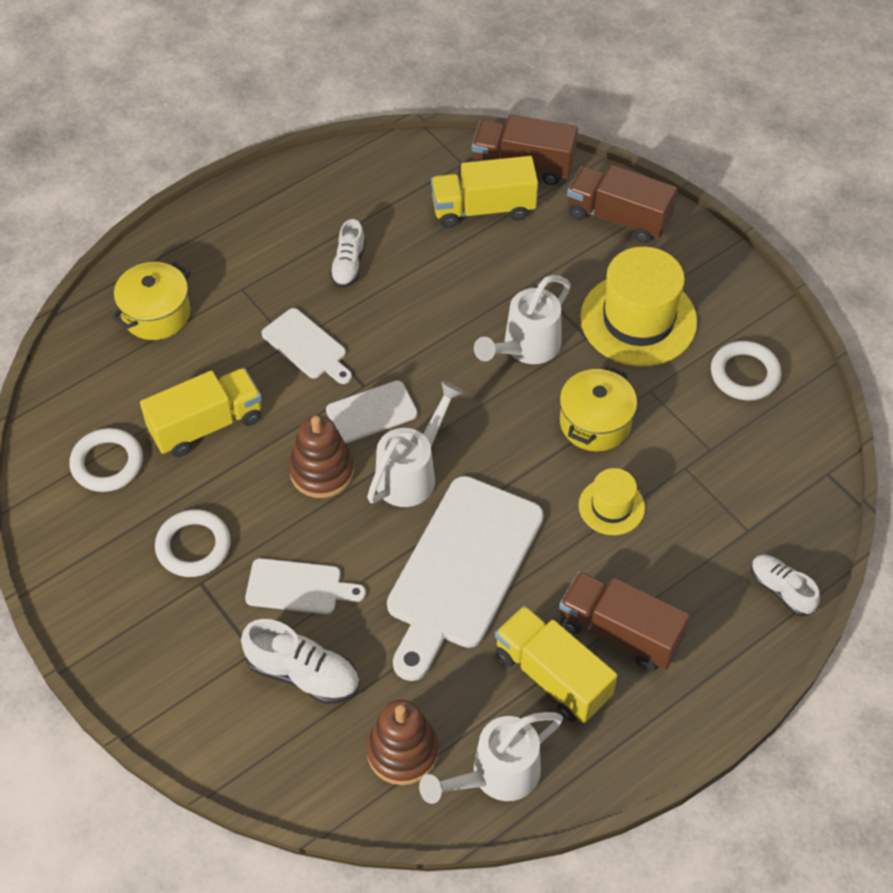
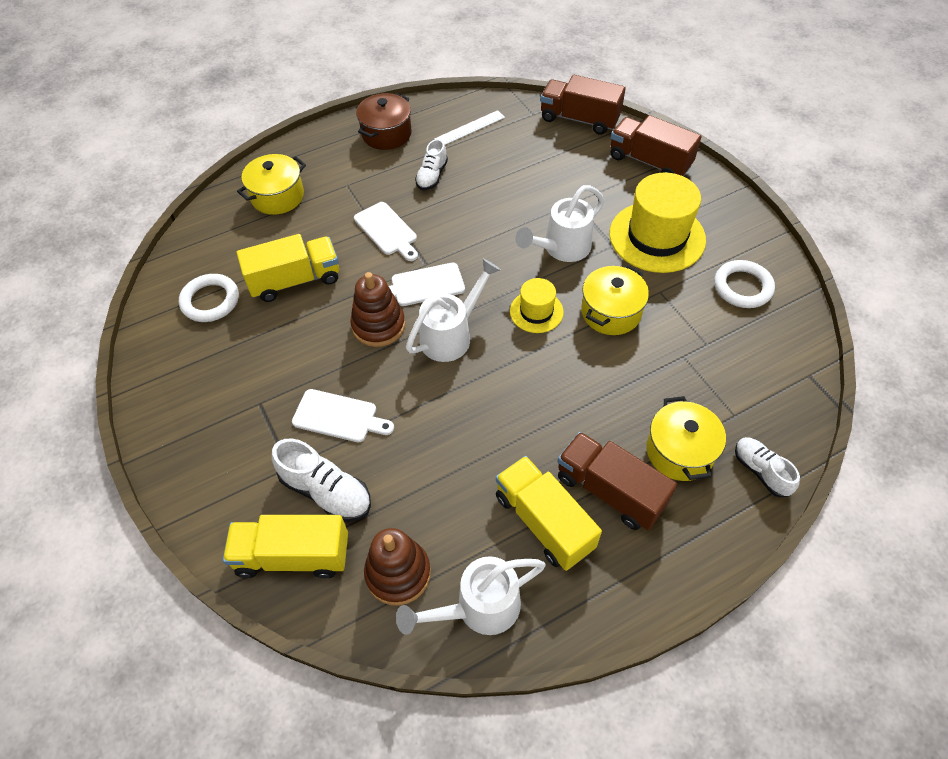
camera: 10 degrees right, 0 degrees up
white ring [155,509,231,577] -> none
white cutting board [387,476,544,681] -> none
yellow truck [431,156,538,228] -> yellow truck moved to [223,515,348,579]
yellow hat [579,468,645,535] -> yellow hat moved to [510,278,564,333]
none -> brown pot [356,93,412,150]
none -> white ruler [434,110,505,145]
none -> yellow pot [646,396,726,481]

